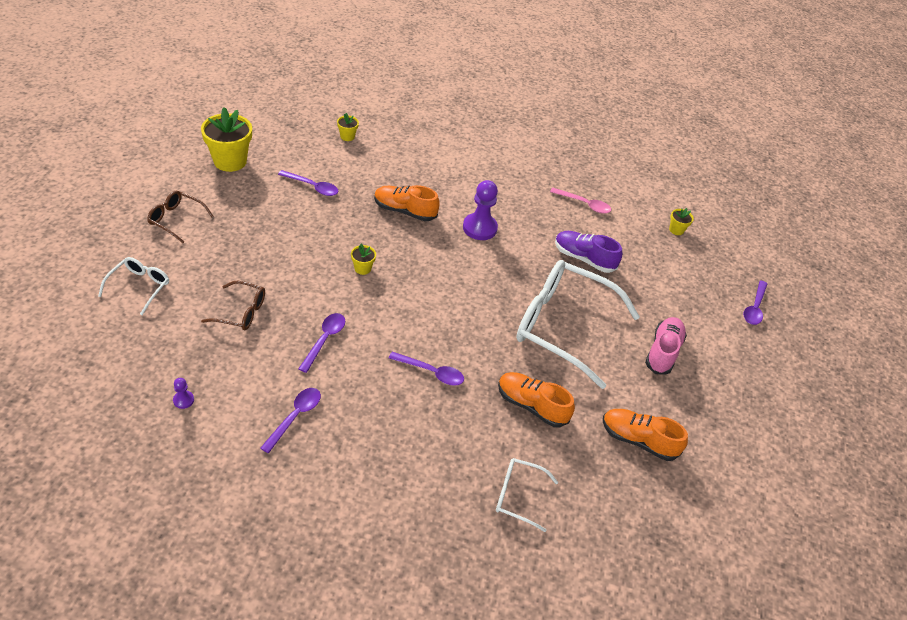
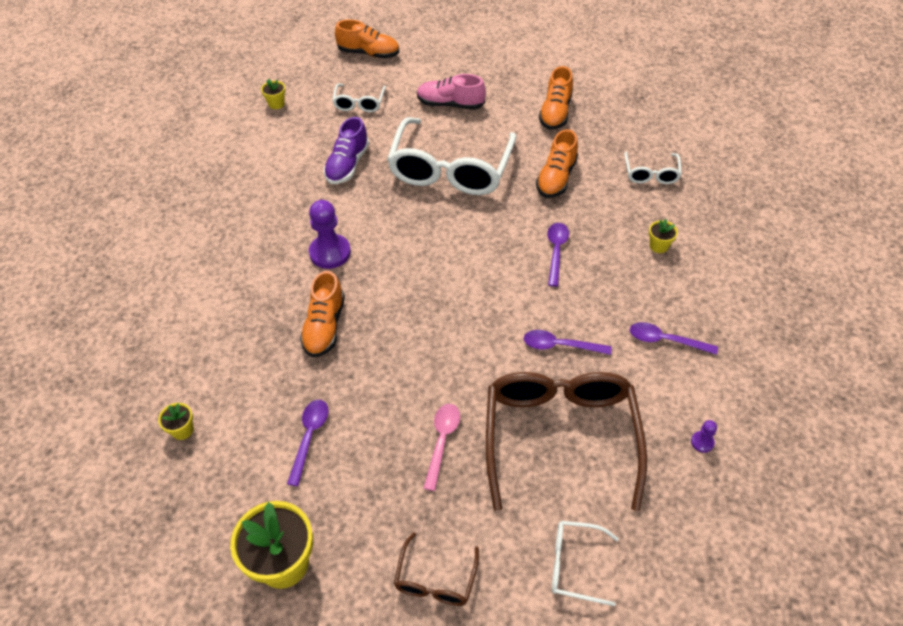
camera: 95 degrees left, 5 degrees up
brown glasses [201,281,265,330] -> brown glasses [486,372,647,511], size x2.17
yellow flower pot [351,244,376,275] -> yellow flower pot moved to [649,219,678,253]
pink spoon [550,187,611,214] -> pink spoon moved to [423,404,460,491]
purple spoon [743,280,767,325] -> orange shoe [335,19,399,58]
none -> white glasses [332,83,386,112]

